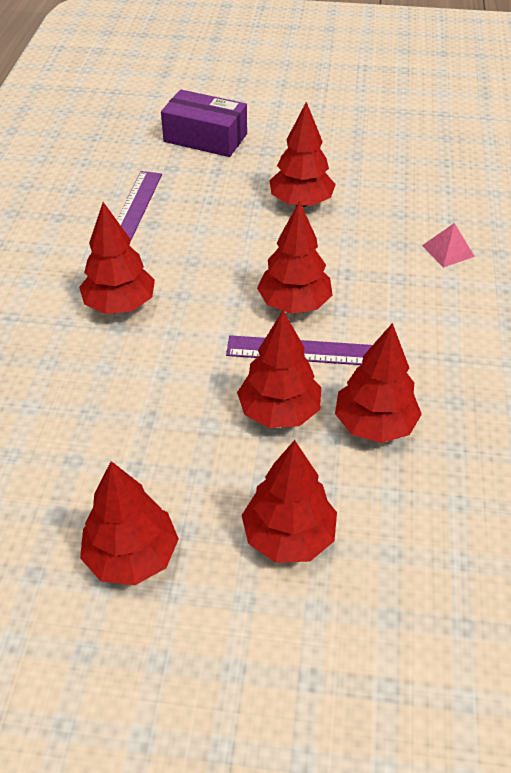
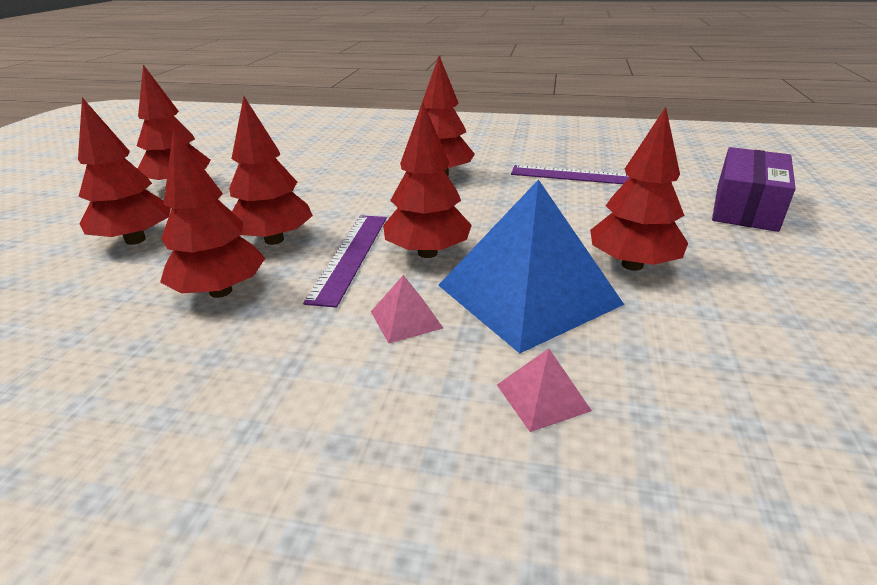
camera: 95 degrees right, 15 degrees down
none -> pink pyramid [371,275,443,344]
none -> blue pyramid [438,179,624,353]

